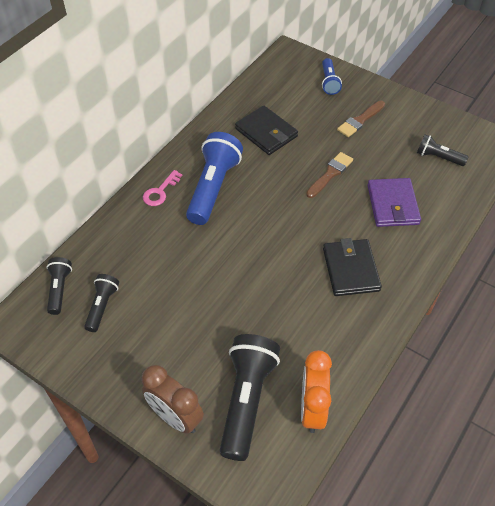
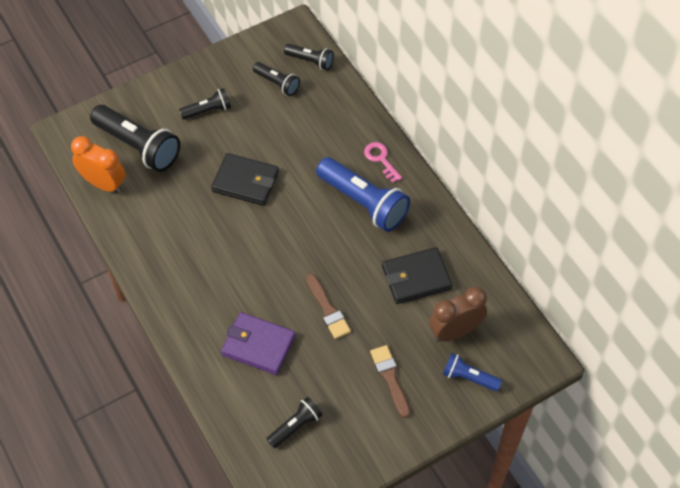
camera: 115 degrees right, 5 degrees up
brown clock [142,365,204,434] -> brown clock moved to [429,287,487,342]
black wallet [323,238,382,296] -> black wallet moved to [211,153,279,206]
none -> black flashlight [179,88,231,120]

